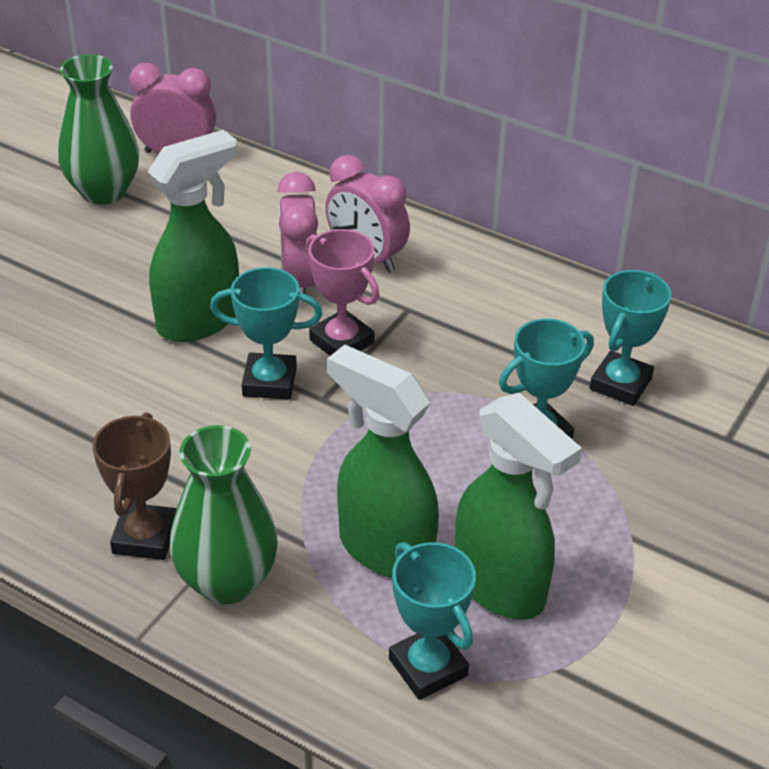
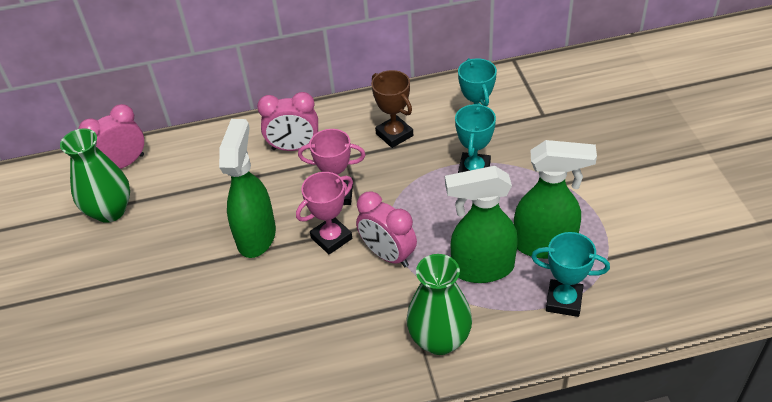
camera: 40 degrees left, 5 degrees up
brown trophy [92,413,176,560] -> brown trophy moved to [371,70,413,148]
turquoise trophy [210,267,323,400] -> pink trophy [296,172,353,254]
pink clock [277,172,318,302] -> pink clock moved to [356,191,417,267]

